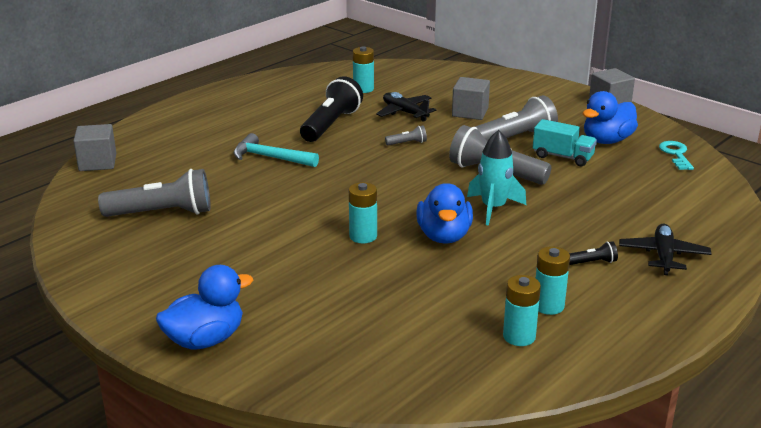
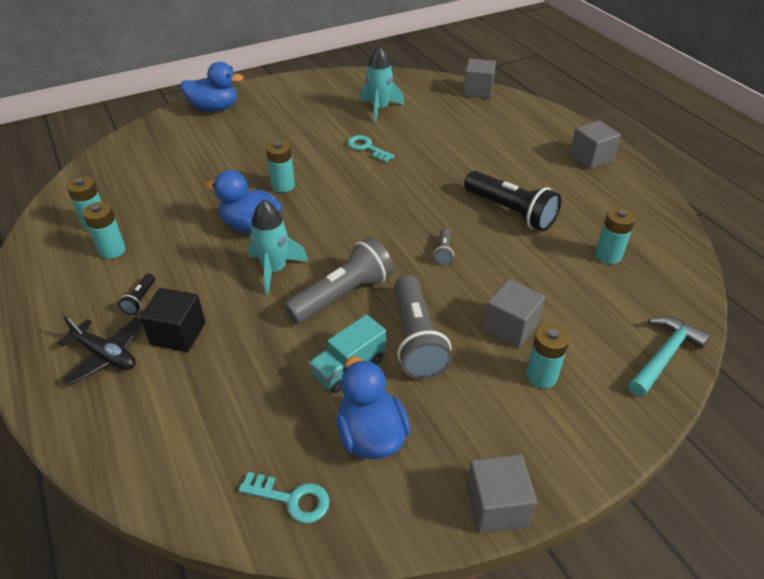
camera: 110 degrees right, 15 degrees up
grey flashlight [98,169,211,217] -> turquoise rocket [360,46,404,123]
blue duck [156,265,253,350] -> blue duck turned 75 degrees counterclockwise [181,62,244,112]
turquoise hammer [234,133,319,167] -> turquoise hammer moved to [628,316,711,397]
black plane [376,92,436,122] -> none
none -> black cube [140,288,206,352]
none -> turquoise key [347,135,395,162]
none -> turquoise battery [526,324,570,388]
none -> grey cube [570,120,621,169]

